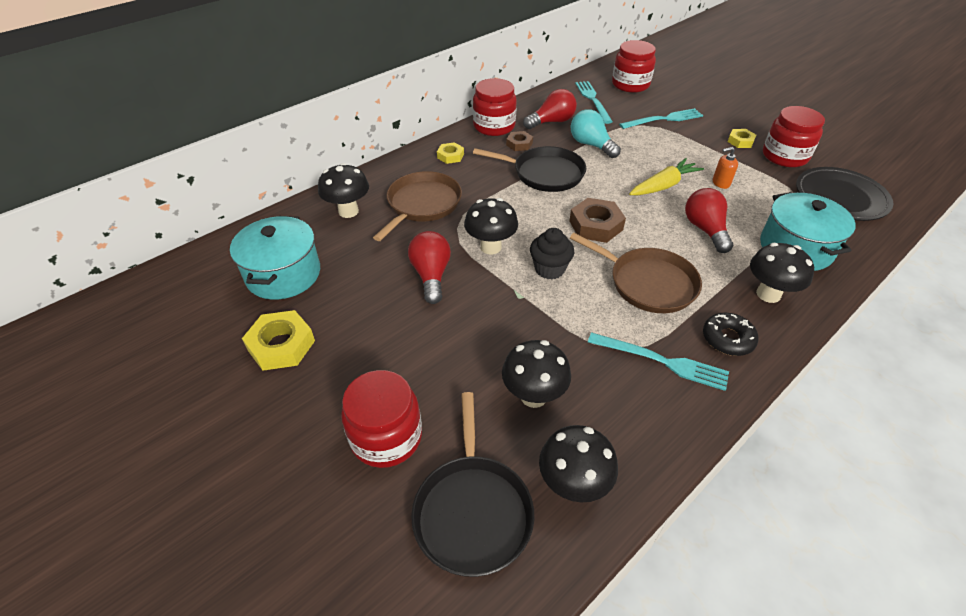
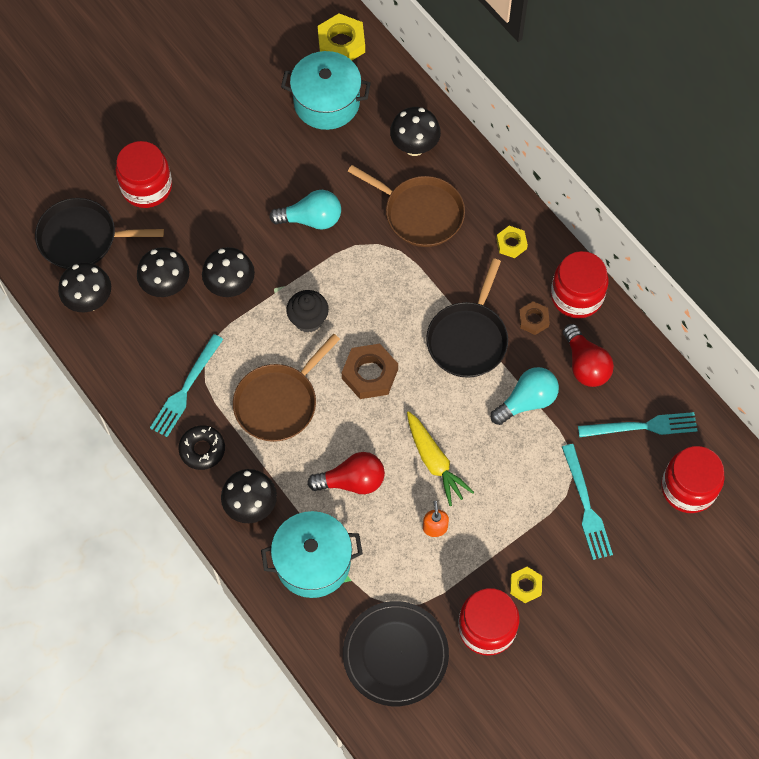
camera: 95 degrees right, 20 degrees up
yellow nut [242,310,315,371] -> yellow nut moved to [318,13,365,60]
red light bulb [408,231,451,304] -> turquoise light bulb [269,190,341,230]
black mushroom [464,198,518,255] -> black mushroom moved to [202,247,255,297]

